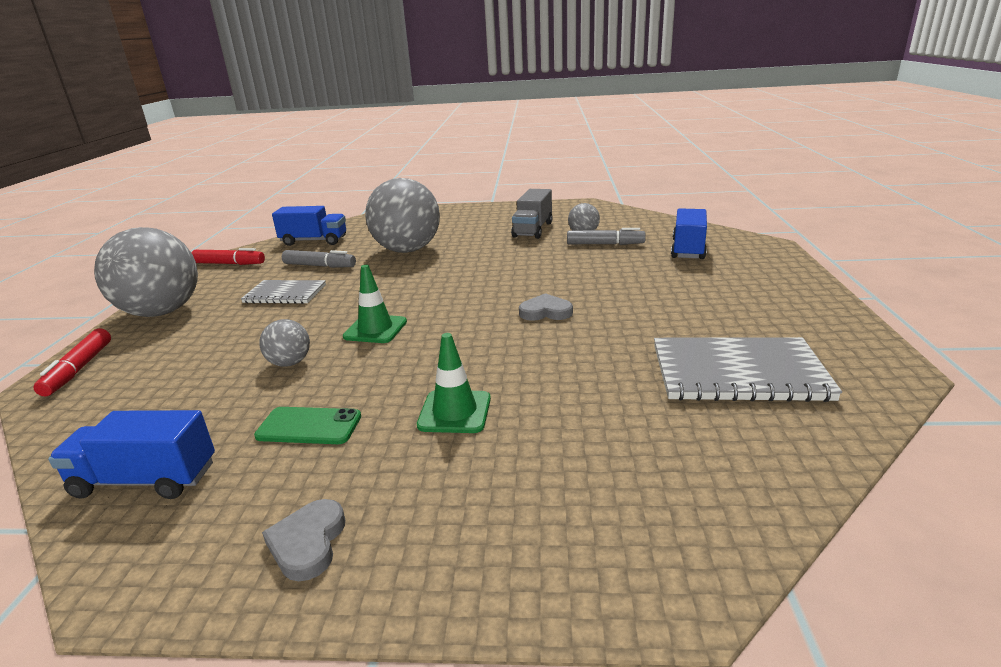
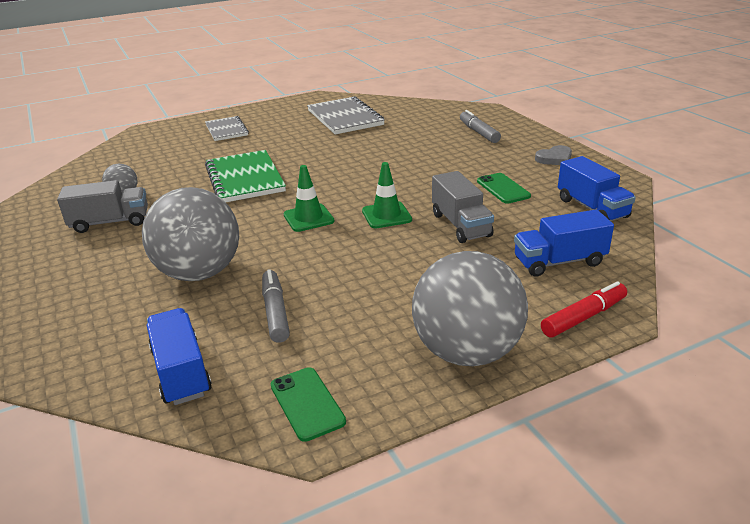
camera: 120 degrees left, 5 degrees up
red marker [191,248,265,265] -> green phone [271,367,346,442]
grey notebook [241,280,326,304] -> grey notebook moved to [205,116,249,141]
grey ball [259,319,310,367] -> grey truck [432,171,494,243]
green traffic cone [417,333,491,433] -> green traffic cone moved to [283,165,335,232]
grey heart [519,293,573,321] -> none
grey marker [567,228,646,245] -> grey marker moved to [460,110,501,143]
blue truck [671,208,707,259] -> blue truck moved to [514,210,614,277]
none -> green notebook [205,150,286,202]

